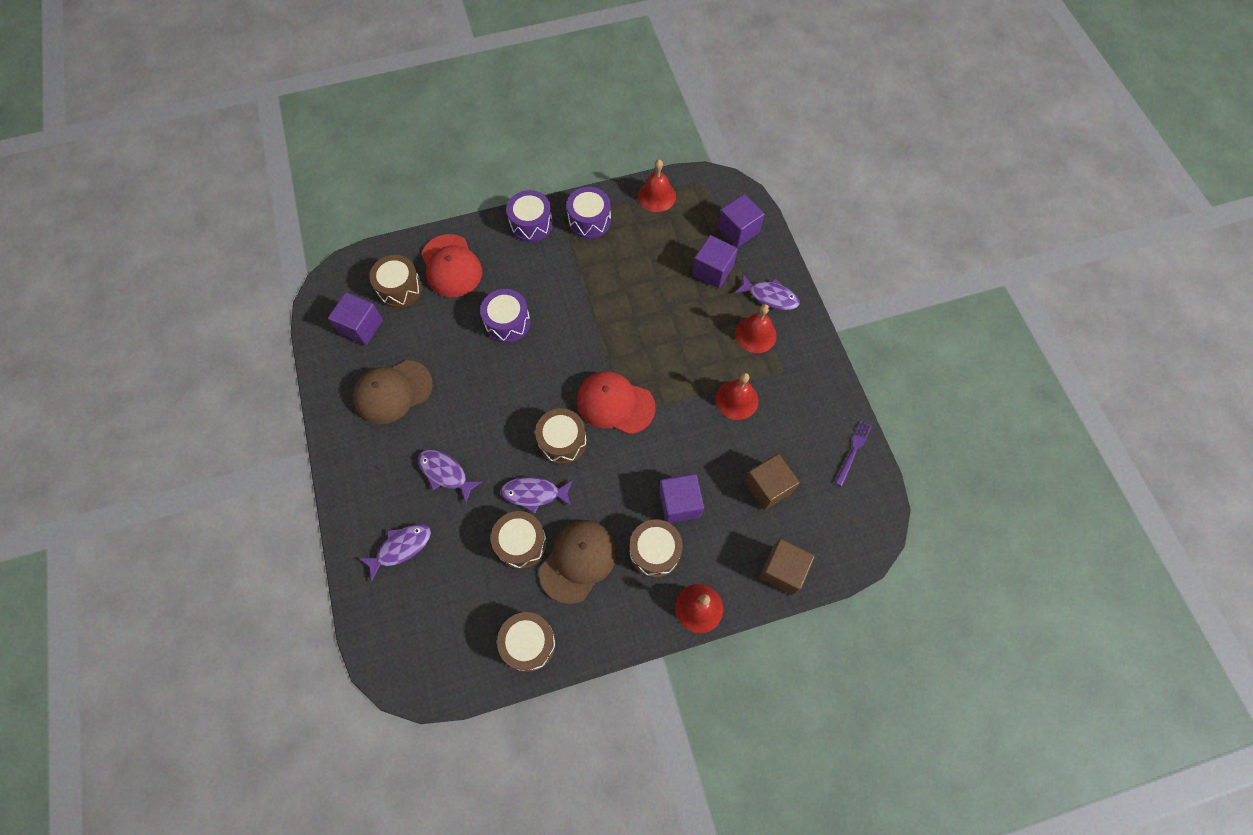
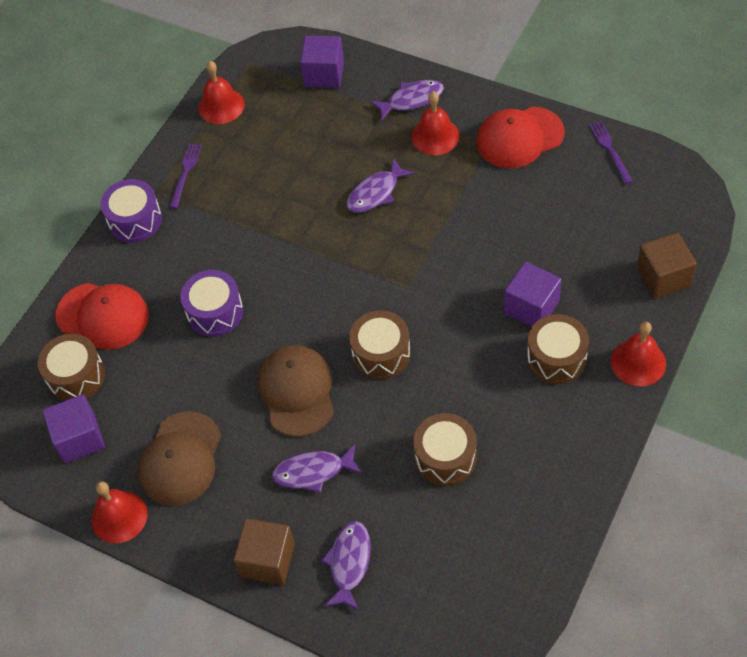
camera: 40 degrees left, 10 degrees down
brown drum [497,612,556,672] -> none
purple fish [501,477,573,514] -> purple fish moved to [347,158,415,213]
brown cap [539,520,617,604] -> brown cap moved to [258,345,334,437]
purple drum [567,187,611,239] -> purple fork [169,144,202,209]
red cap [577,371,655,434] -> red cap moved to [477,106,565,168]
purple cube [692,235,738,288] -> none
red bell [715,373,759,420] -> red bell moved to [91,481,147,543]
brown cube [744,454,800,510] -> brown cube moved to [234,518,295,585]

